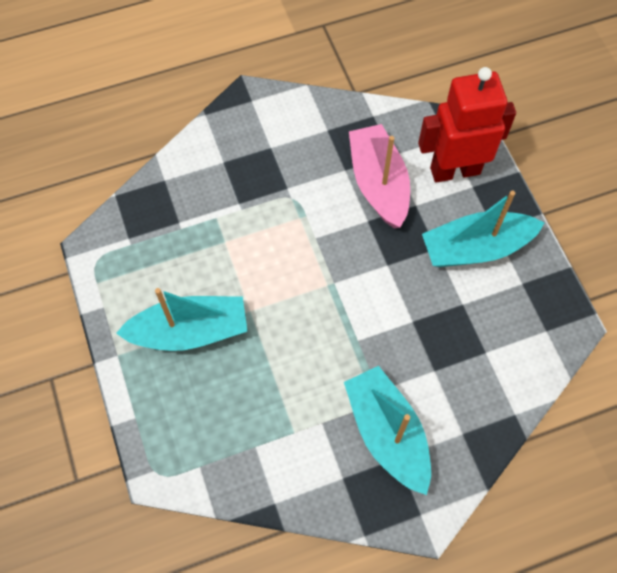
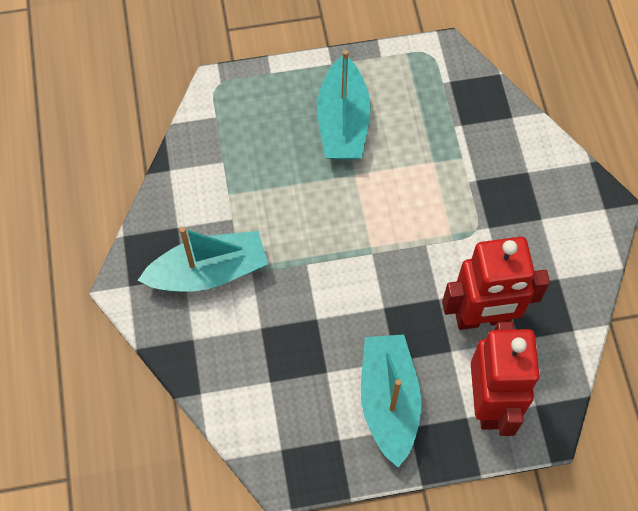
camera: 100 degrees right, 0 degrees up
pink boat [349,124,410,229] -> red robot [442,237,550,330]

